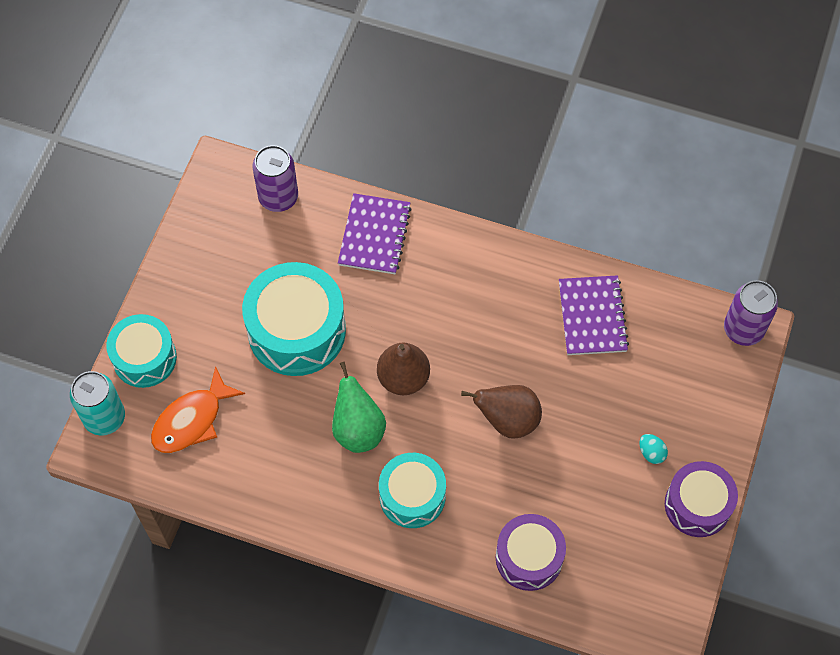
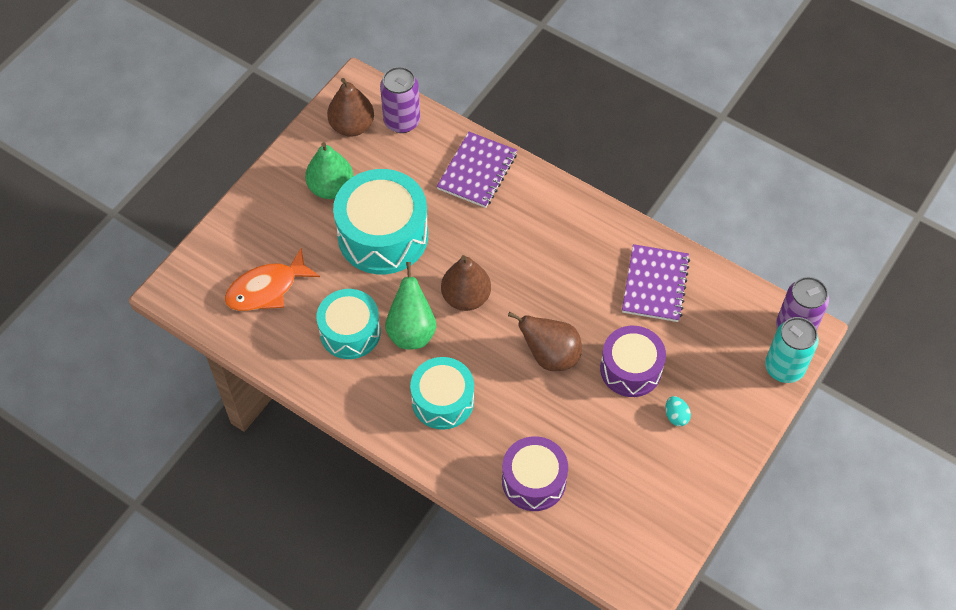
camera: 15 degrees right, 5 degrees down
turquoise can [70,371,125,436] -> turquoise can moved to [765,317,819,383]
turquoise drum [106,314,177,388] -> turquoise drum moved to [316,289,381,359]
purple drum [665,461,738,537] -> purple drum moved to [600,326,666,397]
none -> green pear [305,142,353,199]
none -> brown pear [327,78,374,137]

